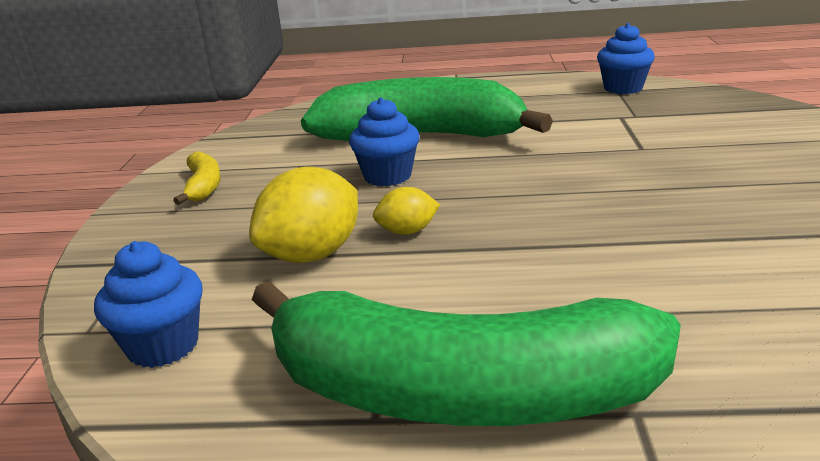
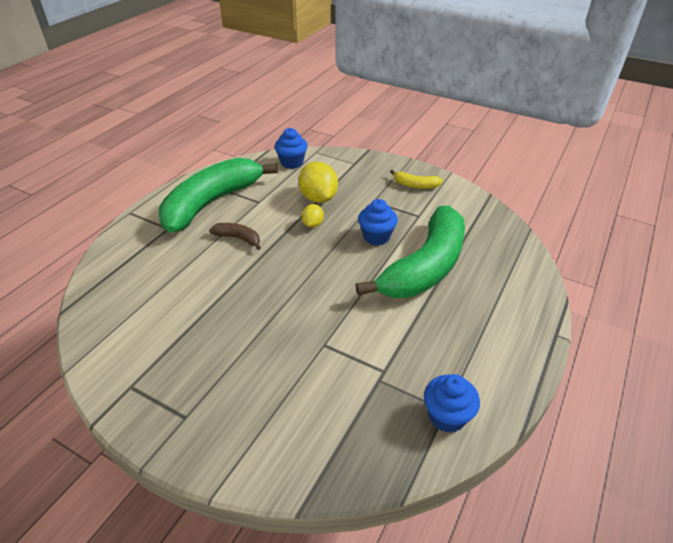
camera: 115 degrees right, 15 degrees up
none -> brown banana [209,223,261,250]

